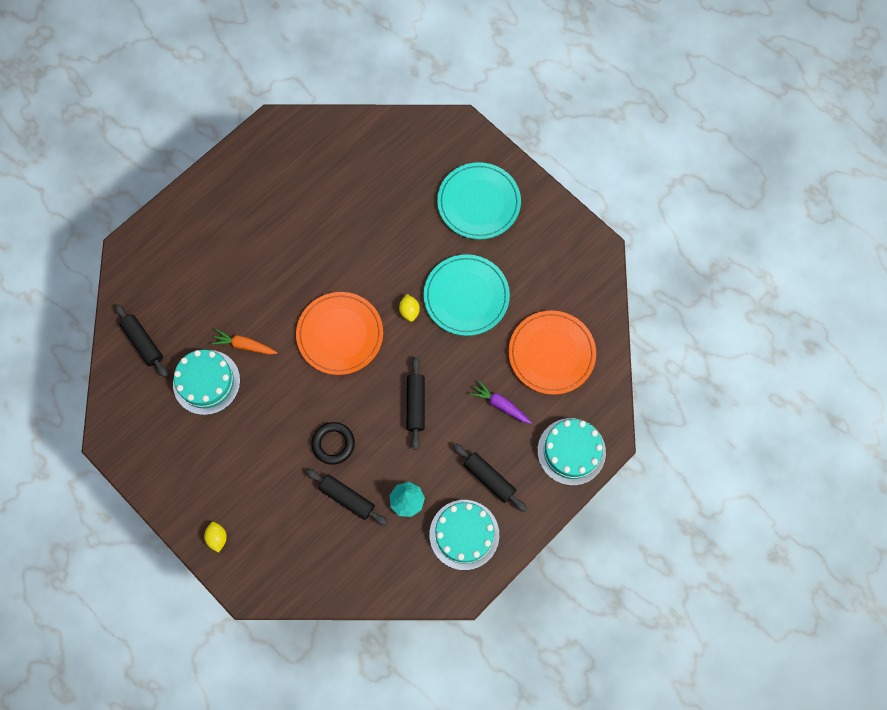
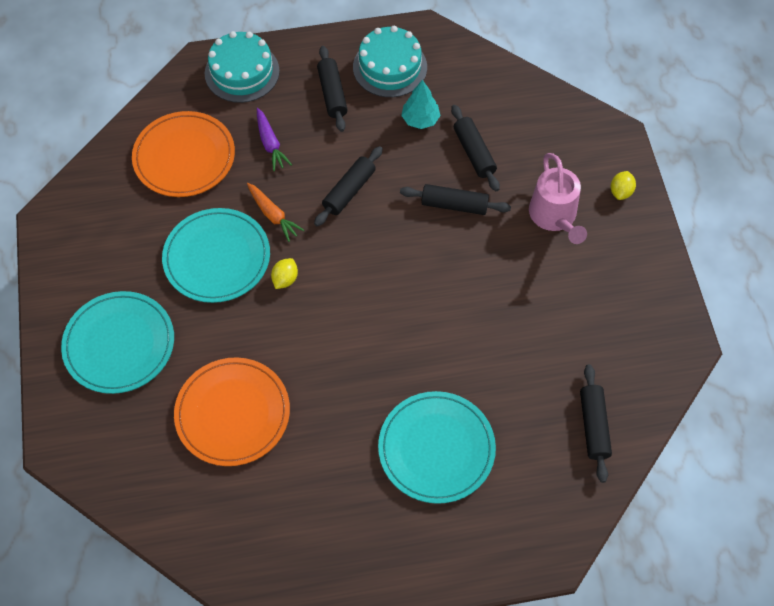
camera: 145 degrees left, 10 degrees down
turquoise cake [173,350,240,415] -> none
orange carrot [211,329,277,354] -> orange carrot moved to [247,183,304,242]
orange plate [296,292,383,375] -> orange plate moved to [174,357,290,466]
black ring [311,422,355,465] -> black rolling pin [400,184,511,215]
none -> turquoise plate [378,391,496,504]
none -> pink watering can [529,153,587,244]

